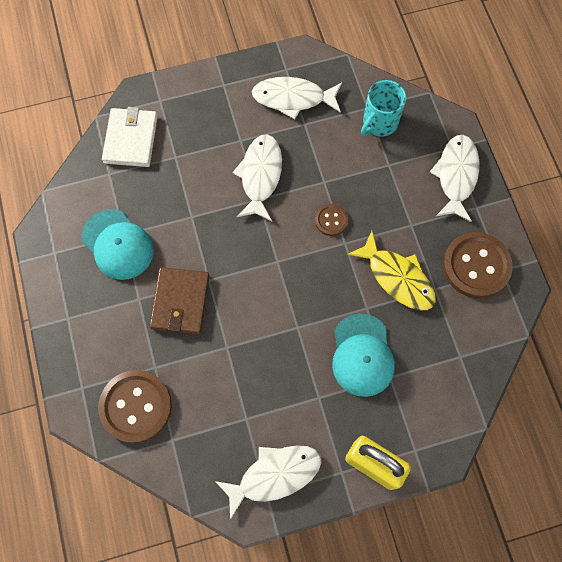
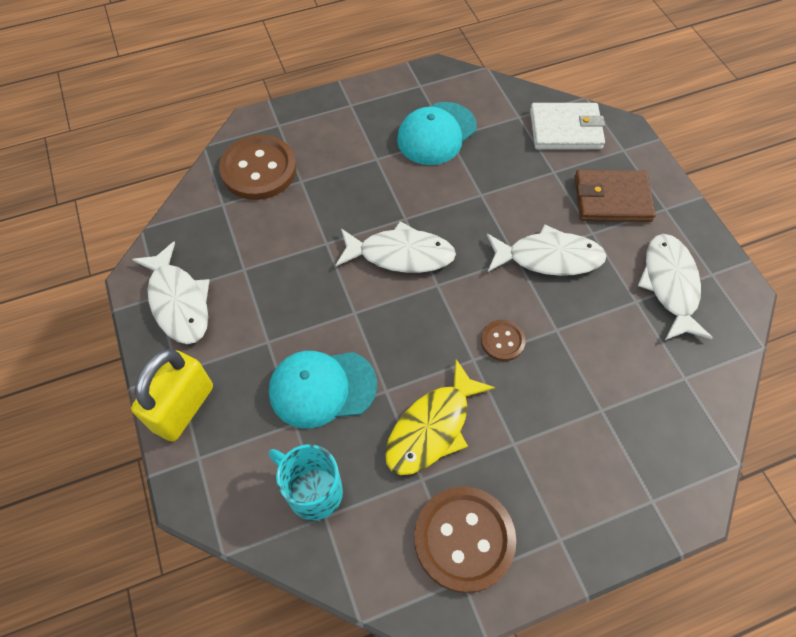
camera: 85 degrees right, 10 degrees down
brown wallet [149,267,209,335] -> brown wallet moved to [574,170,656,222]
turquoise mug [361,80,406,137] -> turquoise mug moved to [269,444,343,521]
white fish [430,135,479,222] -> white fish moved to [336,221,456,273]

